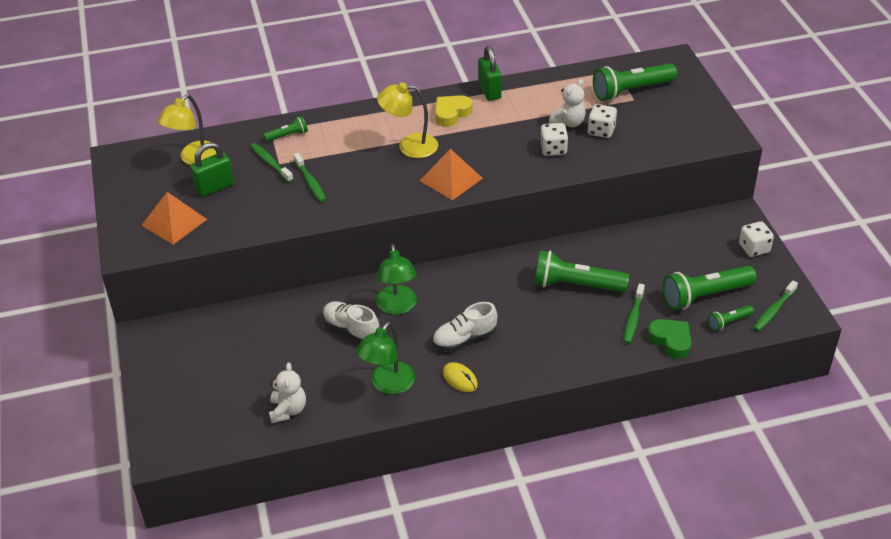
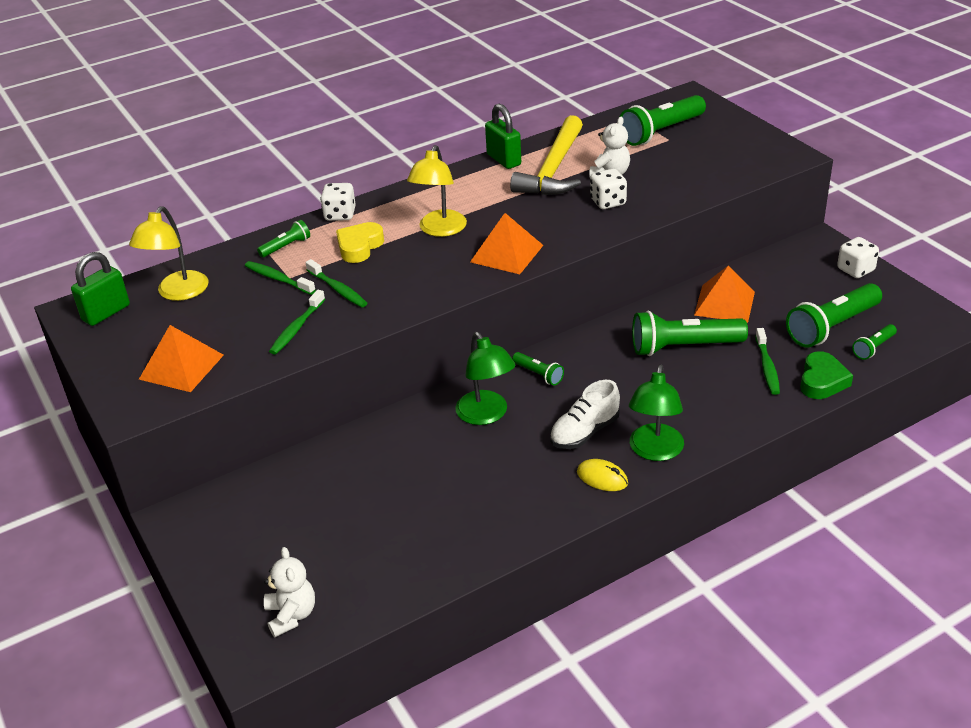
camera: 15 degrees left, 5 degrees down
green padlock [190,142,234,197] -> green padlock moved to [71,252,130,326]
white teddy bear [269,363,306,423] -> white teddy bear moved to [264,547,315,637]
white shoe [323,301,379,342] -> none
green lamp [356,322,415,395] -> green lamp moved to [629,365,684,461]
yellow lamp [377,83,438,158] -> yellow lamp turned 60 degrees counterclockwise [407,145,467,237]
yellow heart [435,95,472,127] -> yellow heart moved to [336,222,384,263]
white dice [587,104,617,138] -> white dice moved to [320,183,356,221]
green heart [647,319,692,359] -> green heart turned 75 degrees clockwise [800,351,853,399]
green toothbrush [753,281,798,331] -> green toothbrush moved to [269,290,325,355]
none -> yellow hammer [510,115,583,195]
none -> green flashlight [512,352,564,386]
none -> orange pyramid [694,266,755,323]

